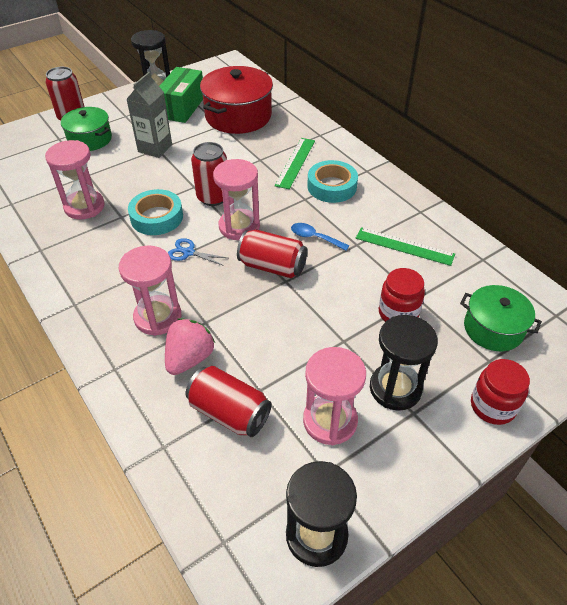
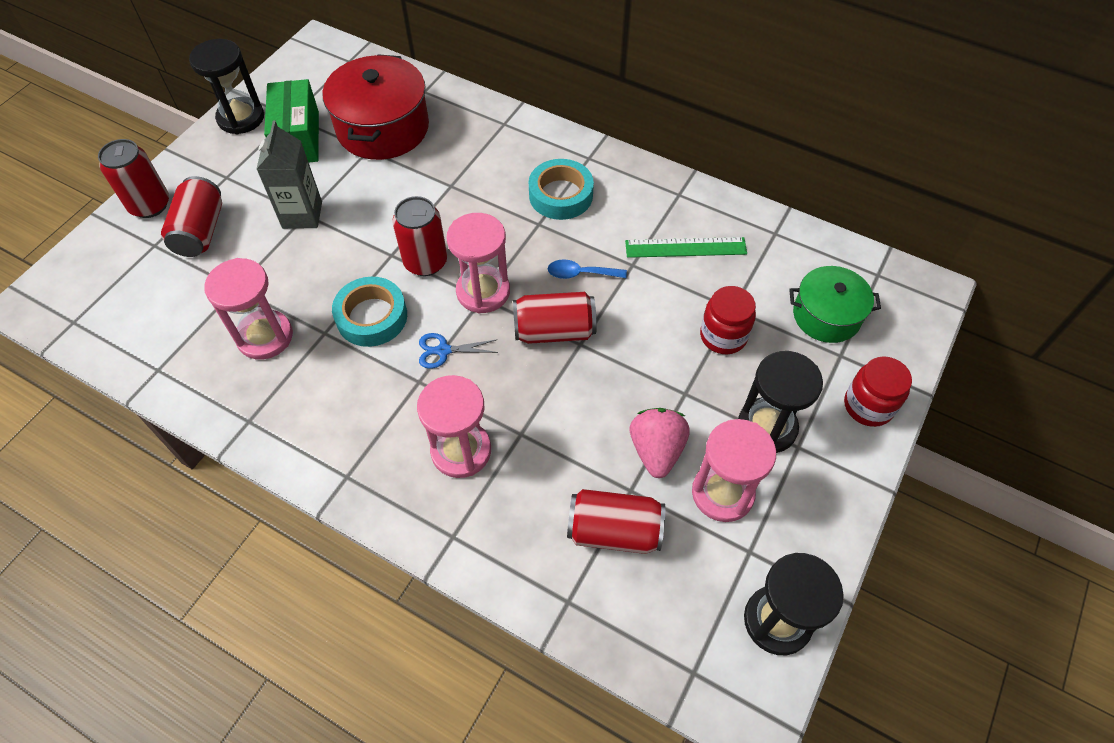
camera: 25 degrees left, 10 degrees up
green pot [61,107,112,151] -> red can [161,176,222,257]
pink strawberry [165,318,215,375] -> pink strawberry moved to [630,408,690,478]
green ruler [275,138,315,189] -> none

